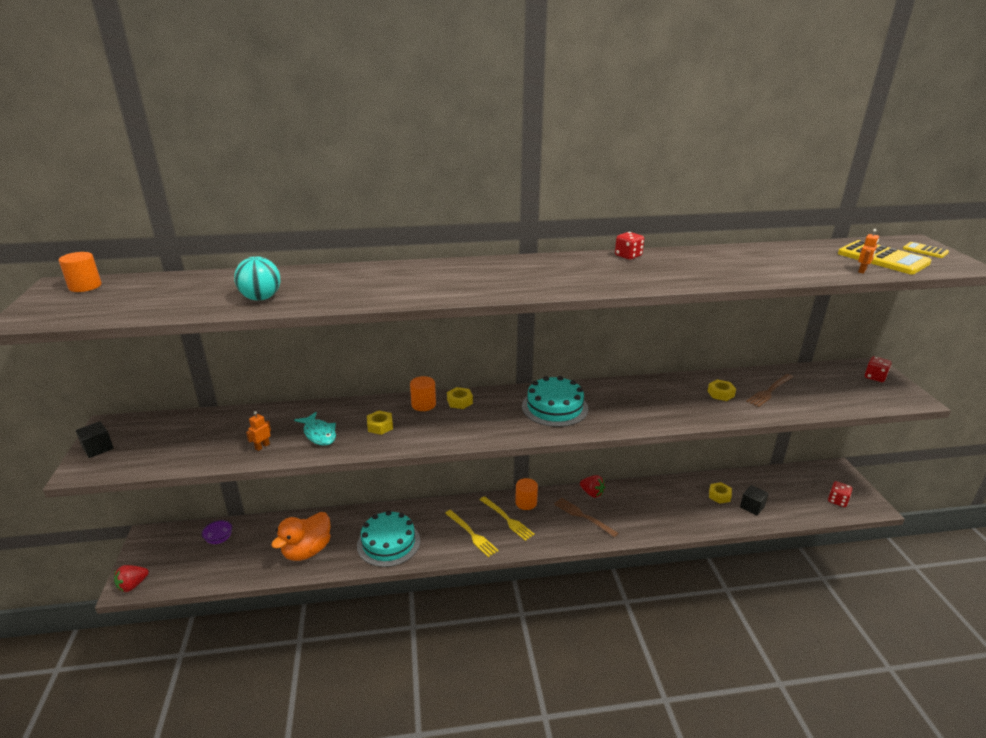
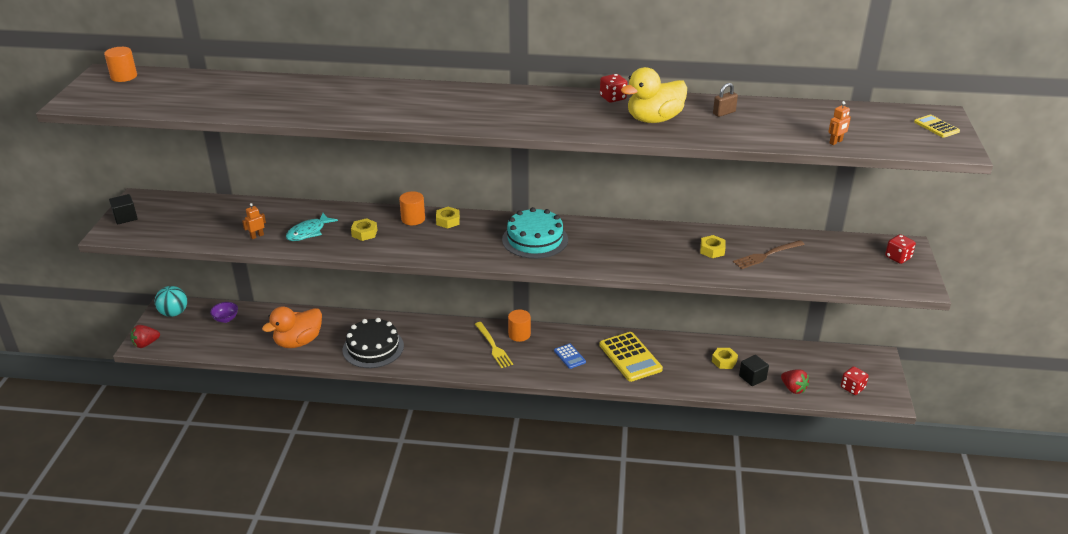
camera: 15 degrees right, 5 degrees up
turquoise ball [234,256,280,301] -> turquoise ball moved to [155,286,187,317]
turquoise fish [294,412,336,445] -> turquoise fish turned 60 degrees clockwise [286,213,338,241]
turquoise cake [357,511,420,567] -> black cake [343,318,404,368]
yellow fork [445,510,499,557] -> none
brown fork [554,498,618,537] -> blue calculator [554,344,586,369]
red strawberry [580,475,605,498] -> red strawberry moved to [781,369,809,394]
yellow calculator [838,240,932,274] -> yellow calculator moved to [599,332,663,382]
none -> yellow duck [621,67,687,123]
none -> brown padlock [713,83,738,117]

